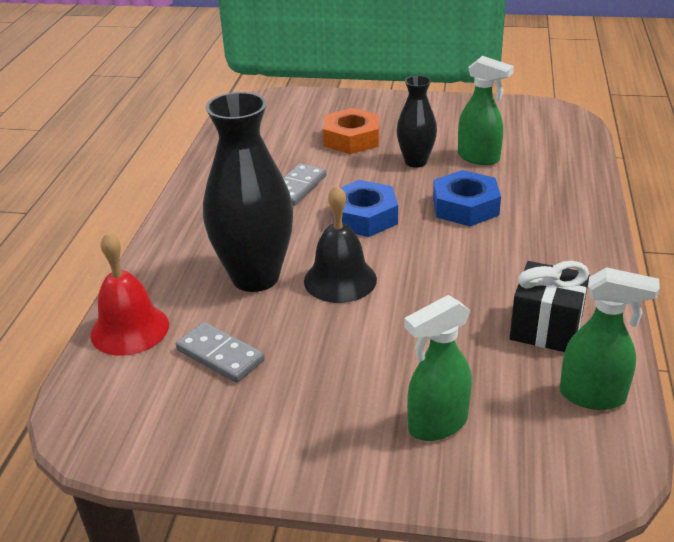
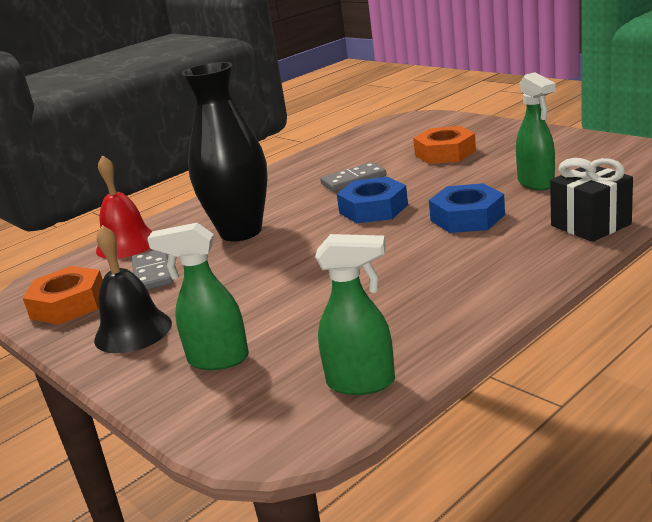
camera: 40 degrees right, 10 degrees down
black bell [304,185,377,303] -> black bell moved to [94,225,172,353]
black vase [396,76,437,168] -> none
black gift [510,261,590,352] -> black gift moved to [550,158,633,242]
green spray bottle [560,267,660,410] -> green spray bottle turned 45 degrees counterclockwise [315,234,395,395]
none -> orange nut [23,266,103,325]

